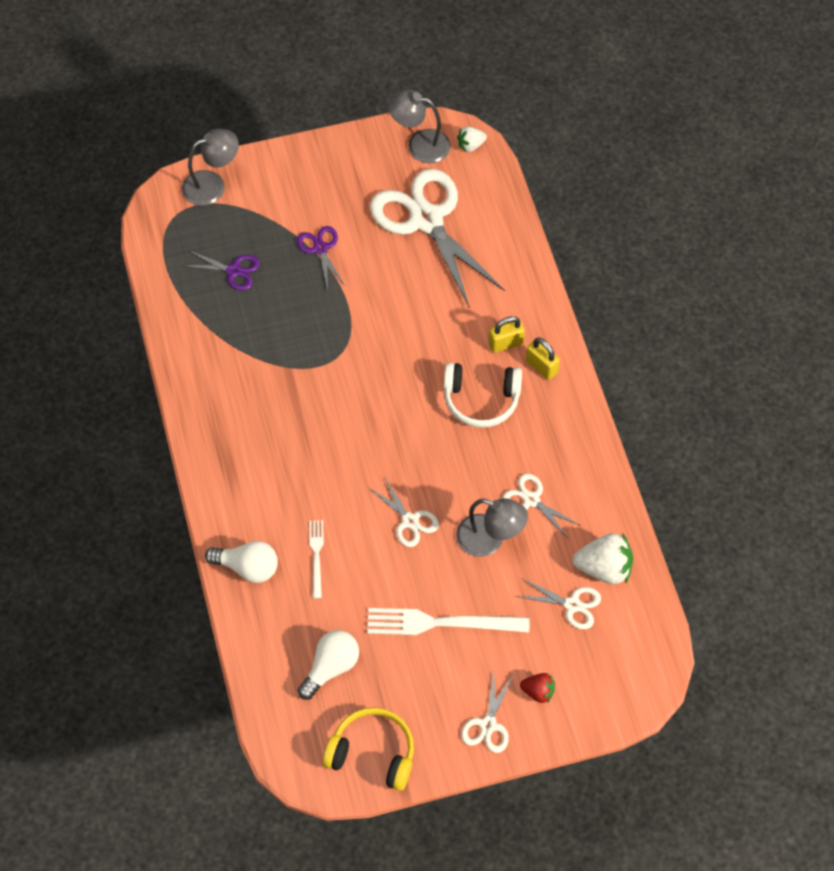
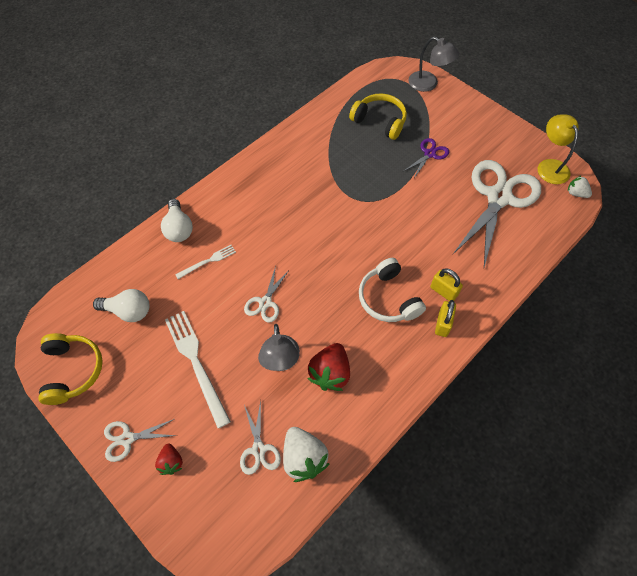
camera: 60 degrees right, 0 degrees up
purple scissors [184,250,260,290] -> yellow headphones [349,93,407,140]
grey lamp [388,89,451,163] -> yellow lamp [538,114,579,184]
white scissors [503,474,581,539] -> red strawberry [307,343,350,391]

